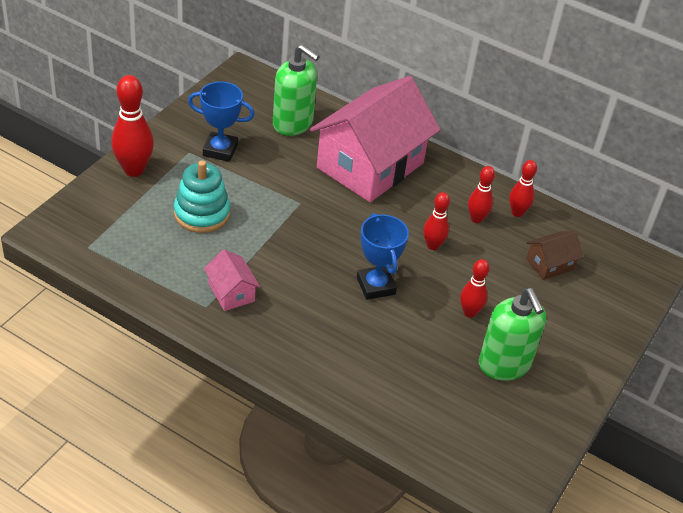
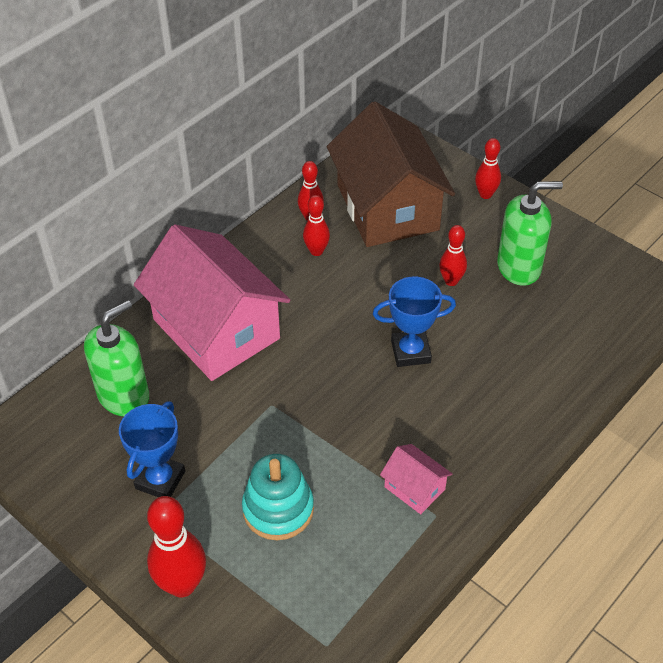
camera: 75 degrees left, 5 degrees up
pink house [204,249,260,311] -> pink house turned 60 degrees clockwise [380,444,453,514]
red bowling pin [423,192,450,250] -> red bowling pin moved to [475,138,501,199]
brown house [526,231,583,280] -> brown house [327,101,455,247], size x2.40

